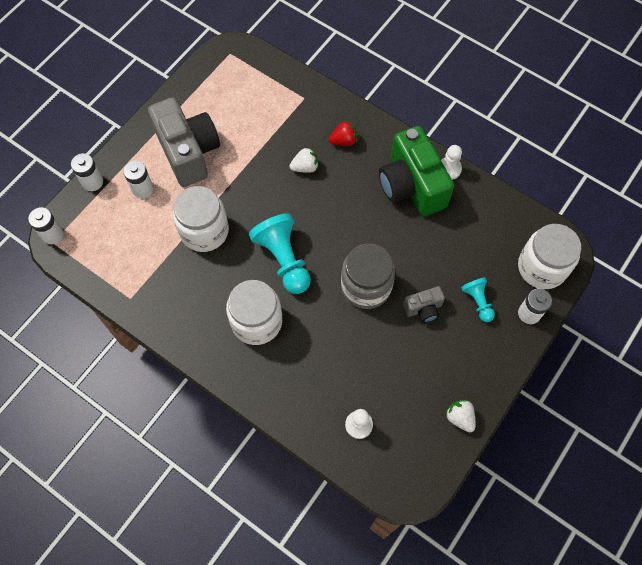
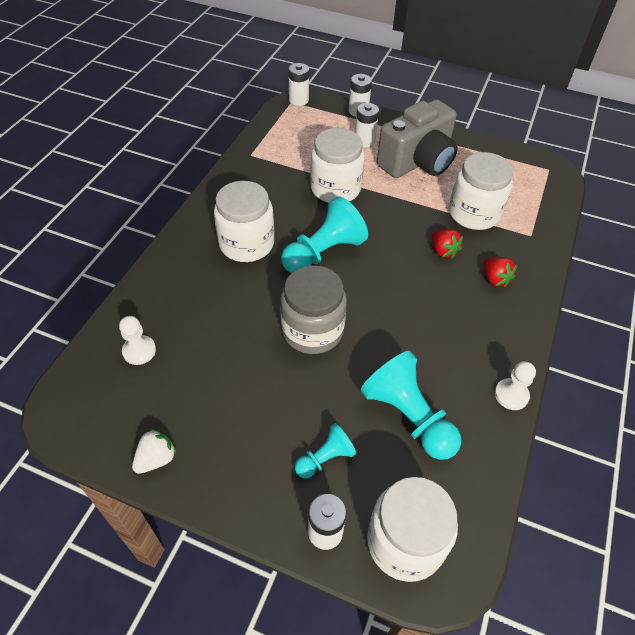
camera: 75 degrees right, 15 degrees down
white strawberry [289,147,318,173] -> red strawberry [432,229,463,258]
green camera [379,126,454,216] -> none
grey camera [403,286,445,323] -> none
none -> turquoise pawn [361,351,461,460]
none -> white jar [449,152,513,230]

